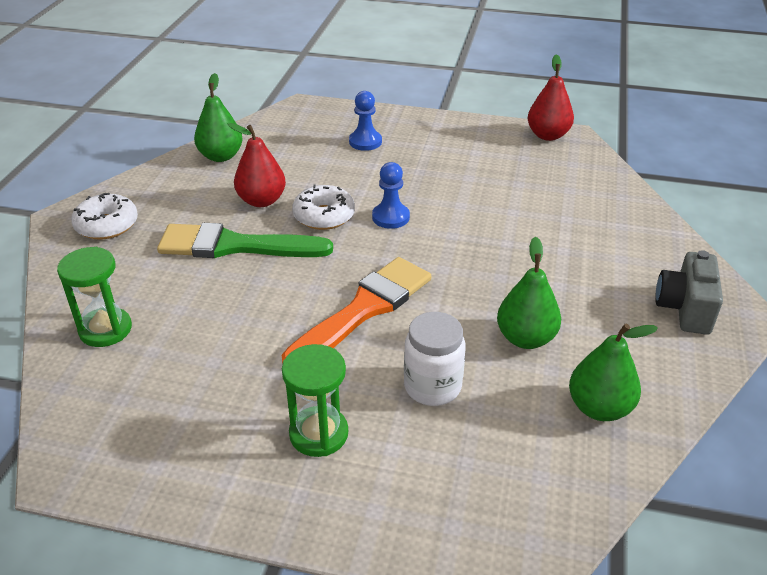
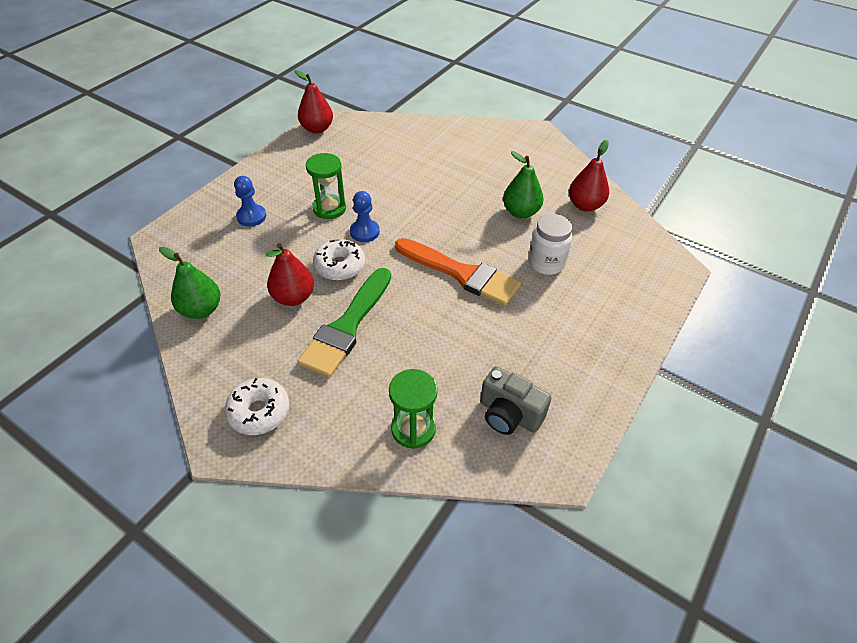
camera: 70 degrees left, 10 degrees up
orange brush [282,257,431,364] -> orange brush turned 150 degrees clockwise [395,238,521,306]
green hourglass [282,344,348,457] -> green hourglass moved to [306,153,346,219]
green pear [569,324,658,421] -> red pear [569,140,609,211]
grey camera [655,250,723,335] -> grey camera moved to [480,366,552,435]

